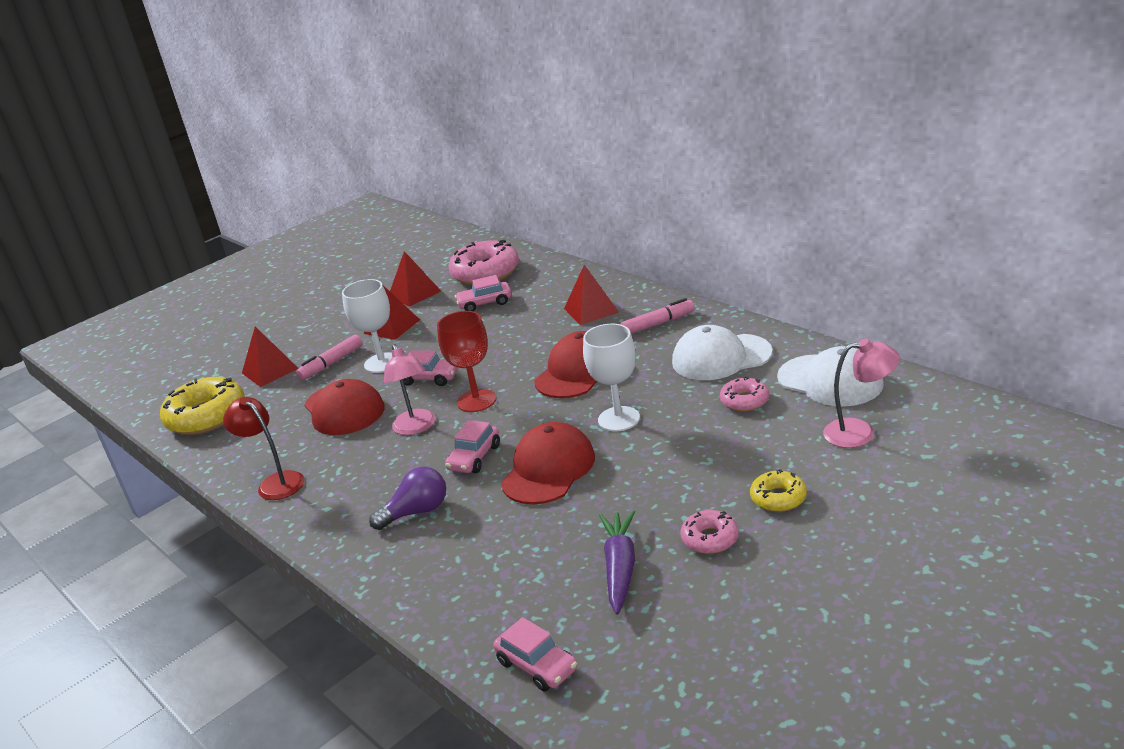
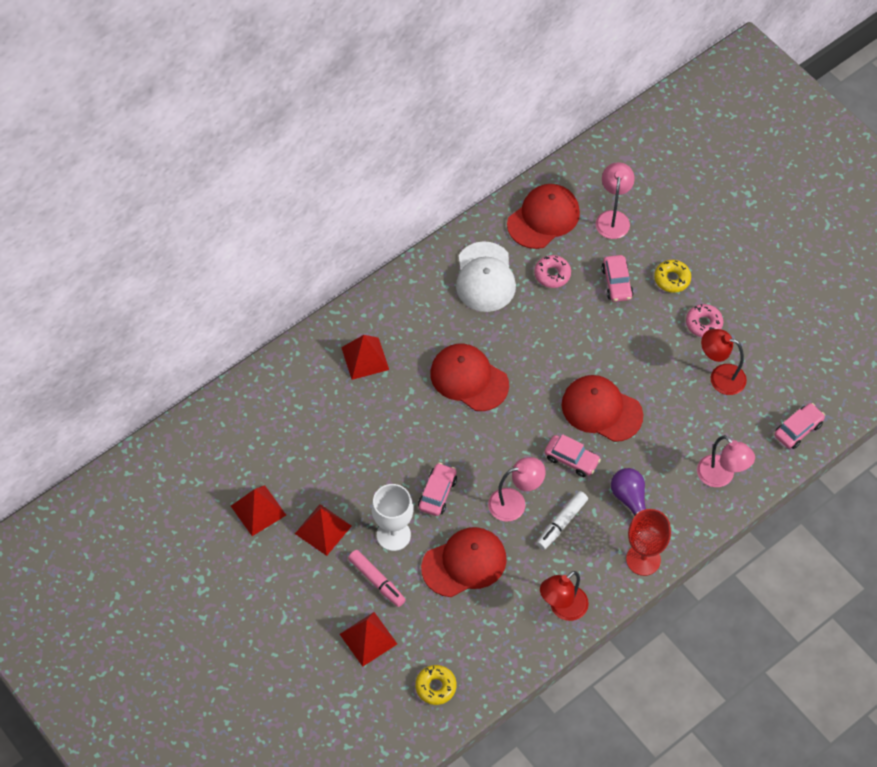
camera: 90 degrees left, 30 degrees up
yellow donut [160,377,245,435] -> yellow donut [415,665,456,705], size x0.53
red goblet [437,311,496,412] -> red goblet moved to [626,509,671,576]
pink donut [448,240,519,285] -> none
pink car [455,275,511,312] -> pink car moved to [602,255,633,302]
white goblet [583,324,640,432] -> none
purple carrot [599,510,635,614] -> red lamp [701,329,747,395]
pink marker [620,298,694,334] -> none
white cap [777,346,884,407] -> red cap [507,184,580,249]
none -> white marker [537,491,588,550]
none -> pink lamp [697,435,755,487]

